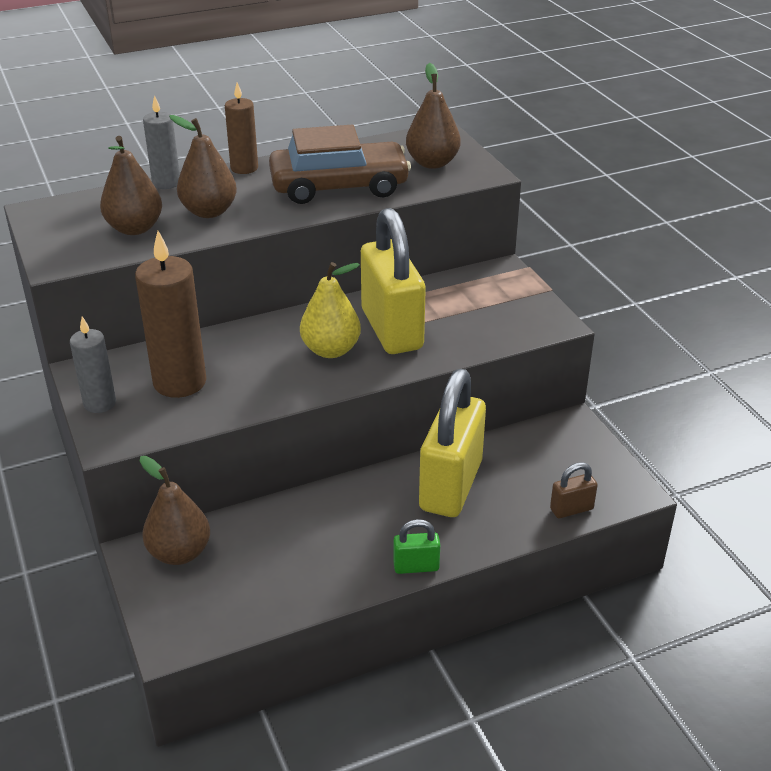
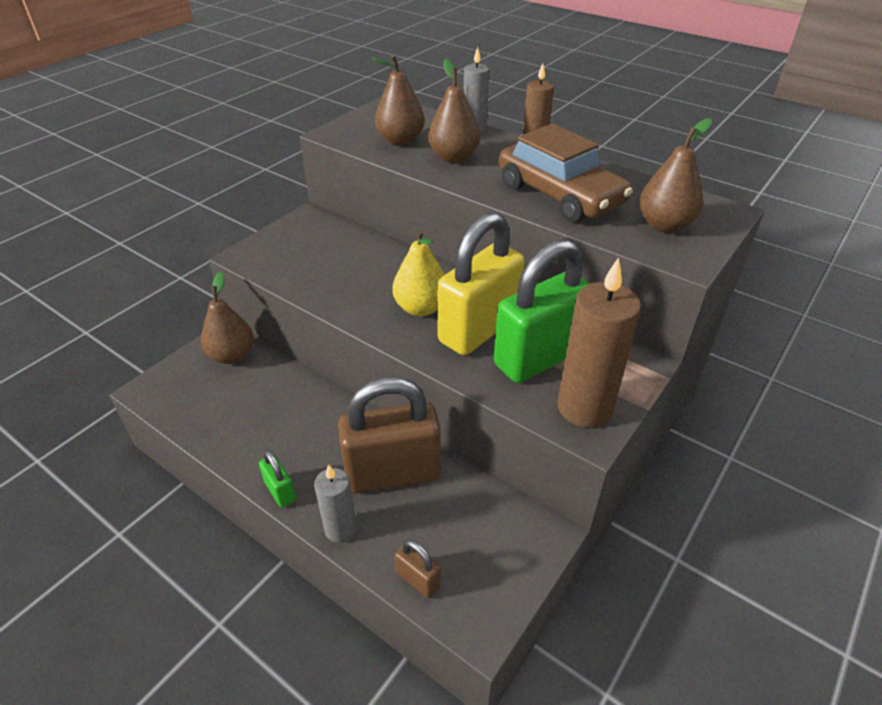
camera: 60 degrees right, 5 degrees up
grey candle [70,316,116,413] -> grey candle moved to [314,464,357,543]
brown candle [135,231,207,398] -> brown candle moved to [557,257,641,428]
yellow padlock [419,369,486,517] -> brown padlock [338,377,441,493]
none -> green padlock [494,239,591,383]

